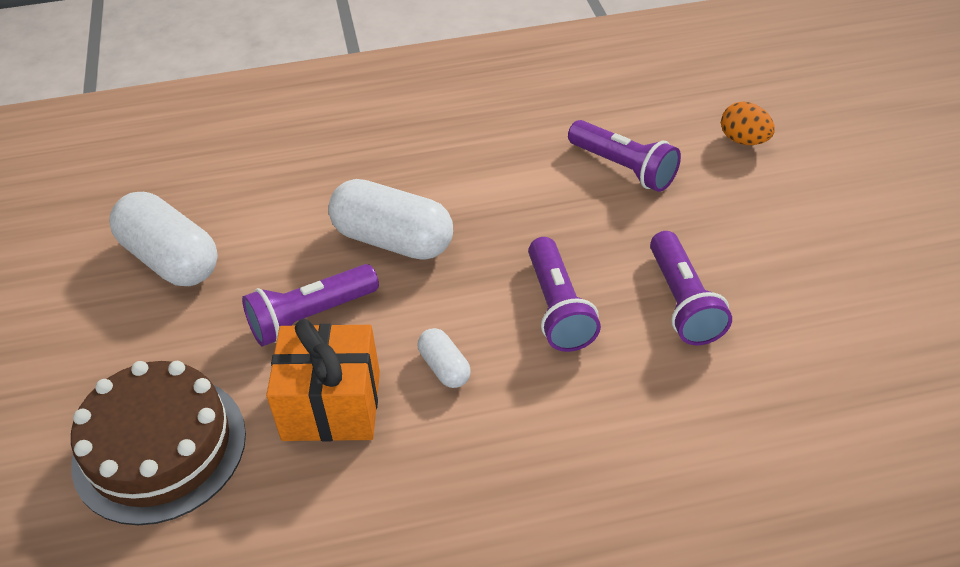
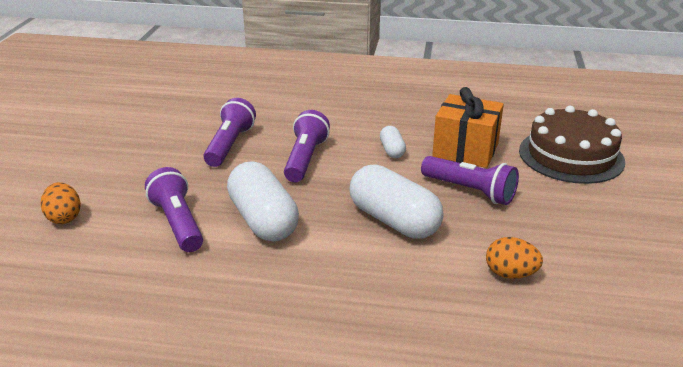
camera: 160 degrees left, 15 degrees down
white capsule [109,192,218,286] -> white capsule moved to [227,162,299,241]
purple flashlight [242,264,379,346] -> purple flashlight turned 45 degrees clockwise [421,156,519,205]
none -> orange egg [486,237,543,279]

